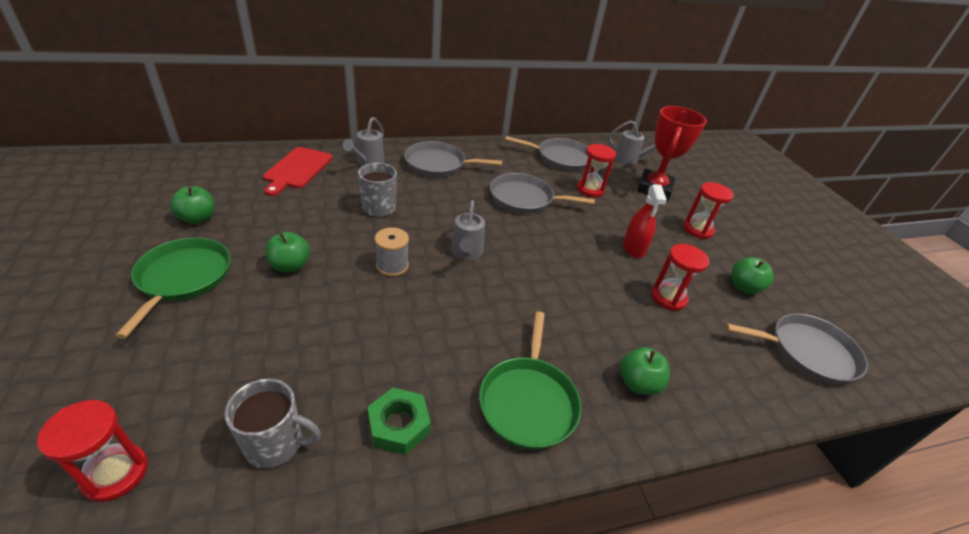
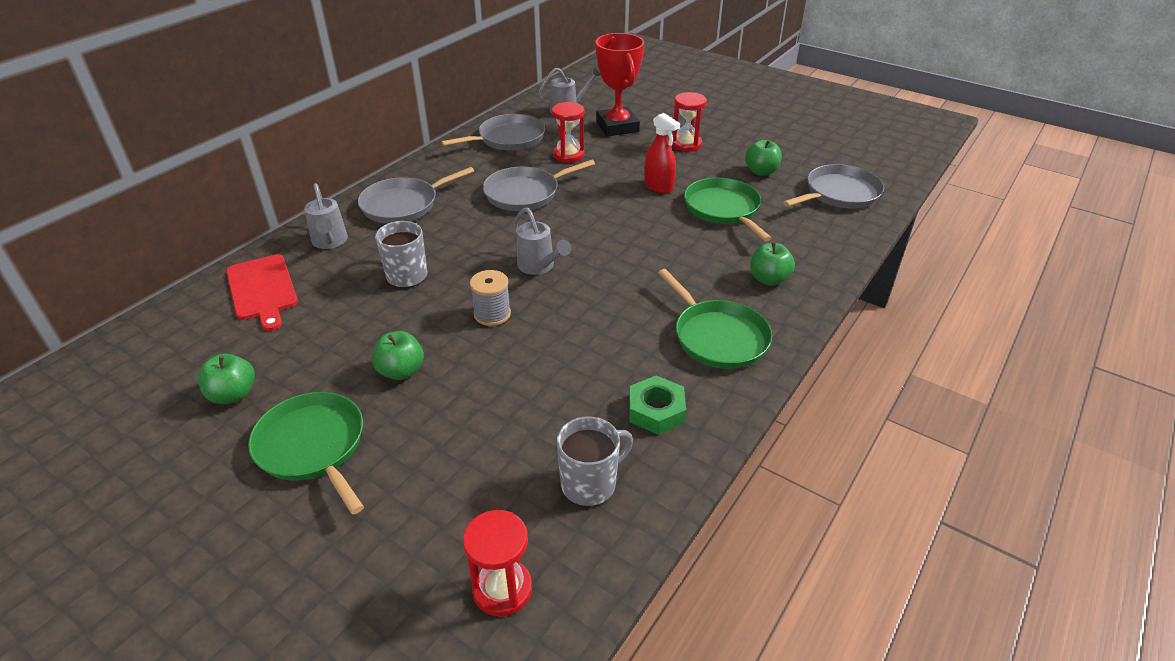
camera: 35 degrees left, 0 degrees up
red hourglass [651,244,709,311] -> green pan [684,178,772,241]

